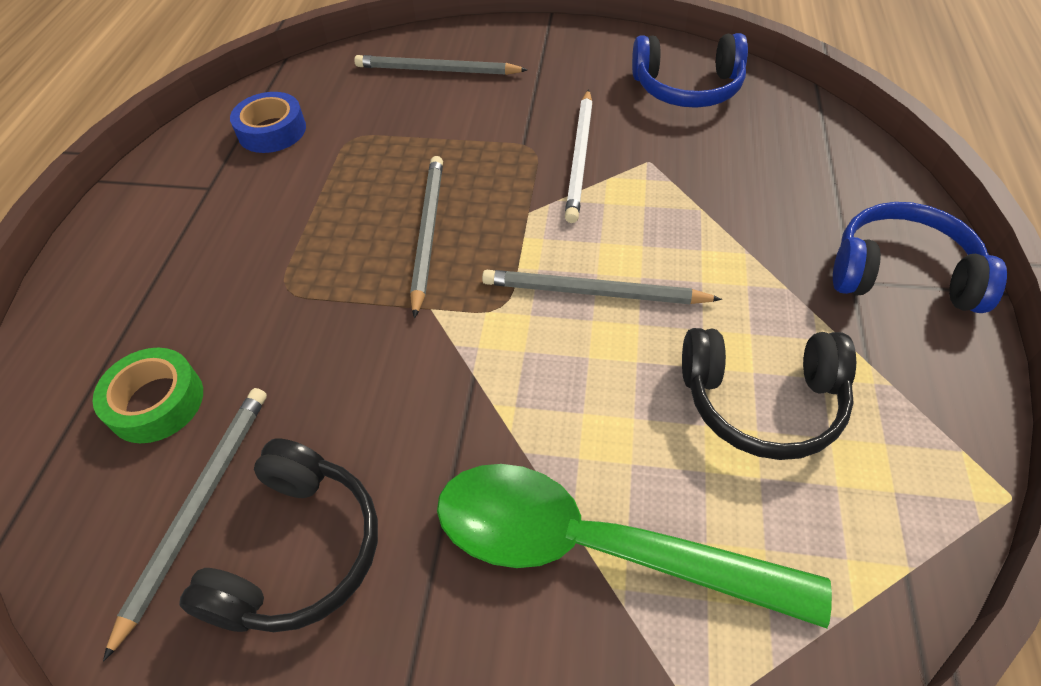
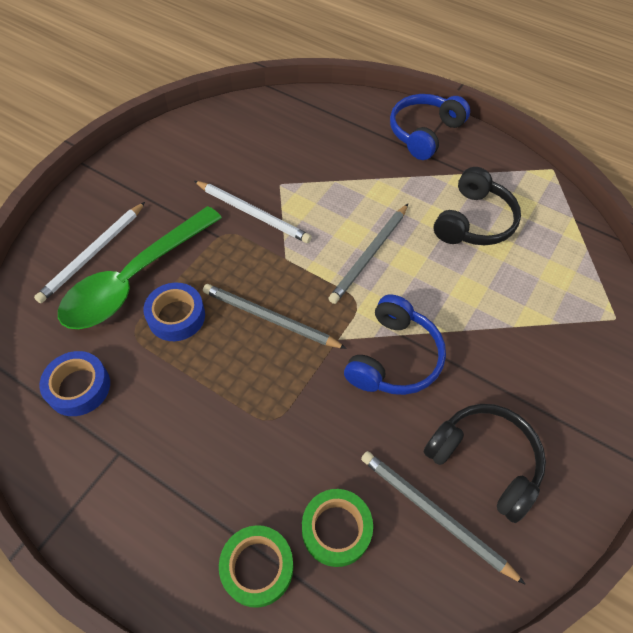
camera: 70 degrees left, 5 degrees up
grey pencil [354,55,528,75] -> white pencil [34,202,145,303]
green spoon [437,464,832,628] -> green spoon moved to [58,206,222,329]
blue headphones [632,33,748,108] -> blue headphones moved to [344,294,446,395]
none -> blue tape [144,283,205,341]
none -> green tape [219,525,293,608]

